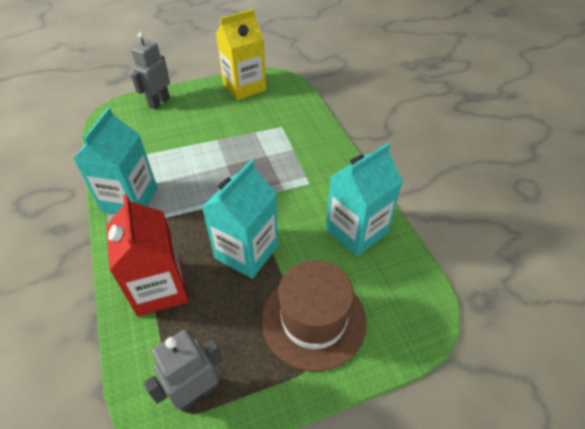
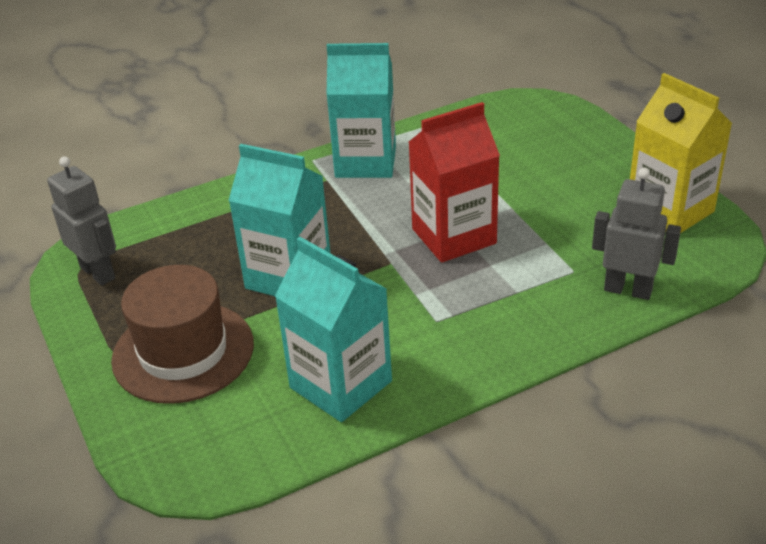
camera: 85 degrees right, 10 degrees down
red carton [106,194,189,316] -> red carton moved to [409,102,500,263]
grey robot [131,32,170,110] -> grey robot moved to [592,168,681,300]

